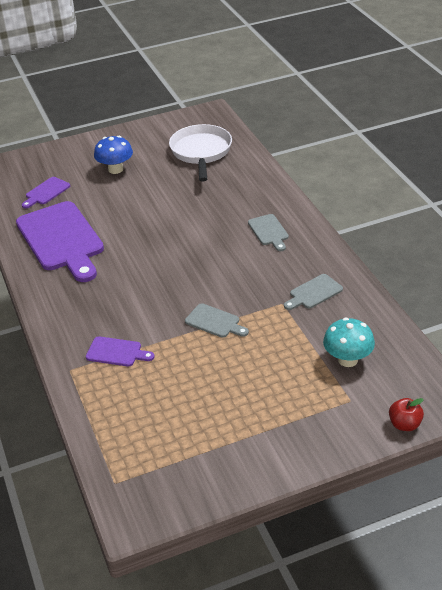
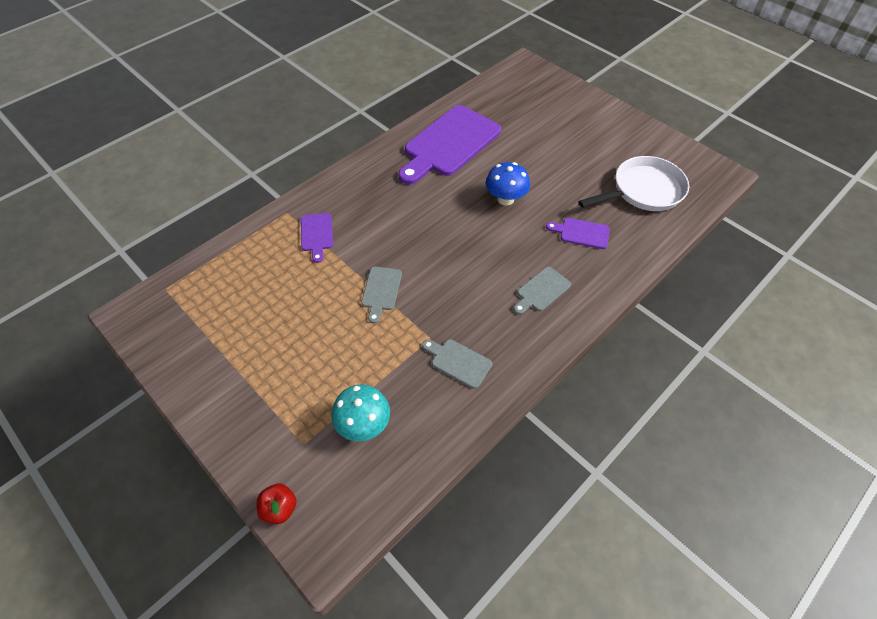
camera: 65 degrees right, 15 degrees up
purple cutting board [22,177,70,208] -> purple cutting board moved to [546,218,610,249]
blue mushroom [94,136,133,174] -> blue mushroom moved to [486,162,530,205]

